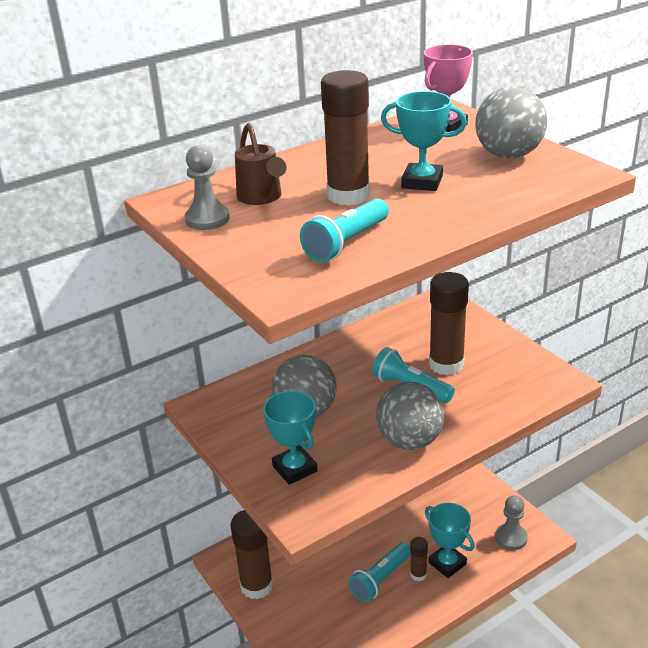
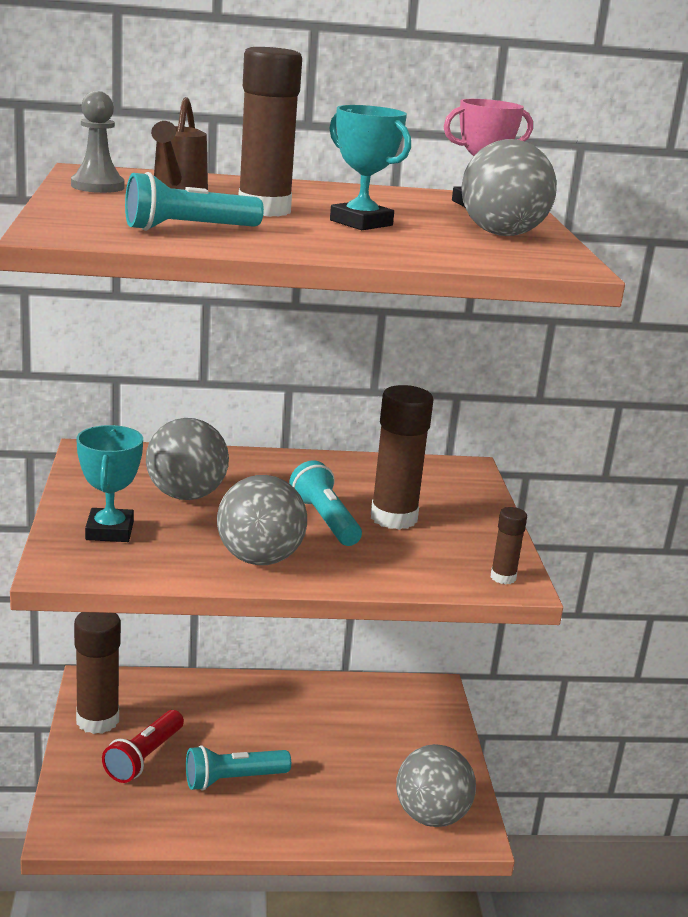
camera: 25 degrees right, 10 degrees down
brown glue stick [410,537,428,581] -> brown glue stick moved to [491,507,527,584]
turquoise trophy [425,503,475,578] -> none
grey pawn [495,495,528,550] -> grey ball [396,744,476,827]
none -> red flashlight [102,710,184,783]

